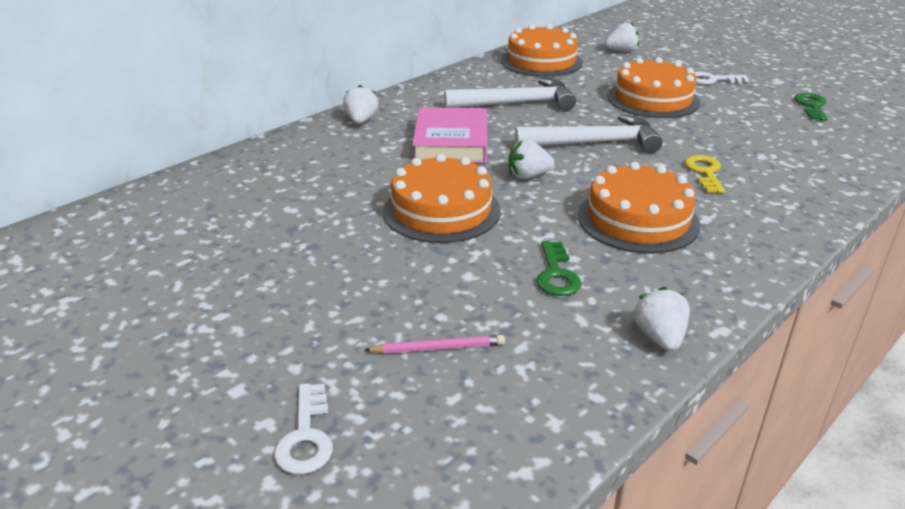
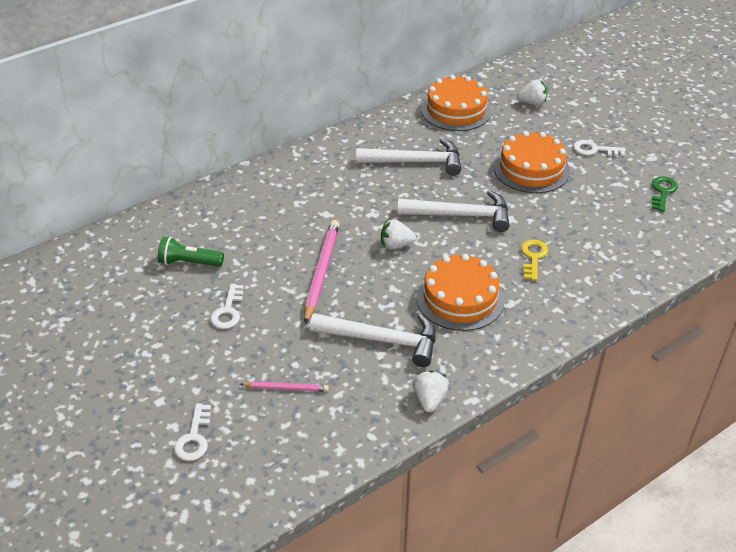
camera: 10 degrees right, 10 degrees up
white strawberry [343,85,378,124] -> none
orange cake [383,154,501,243] -> pink pencil [304,220,340,324]
pink book [413,107,487,163] -> none
green key [536,241,581,296] -> white hammer [310,313,436,367]
none -> green flashlight [158,237,224,267]
none -> white key [210,284,244,329]

